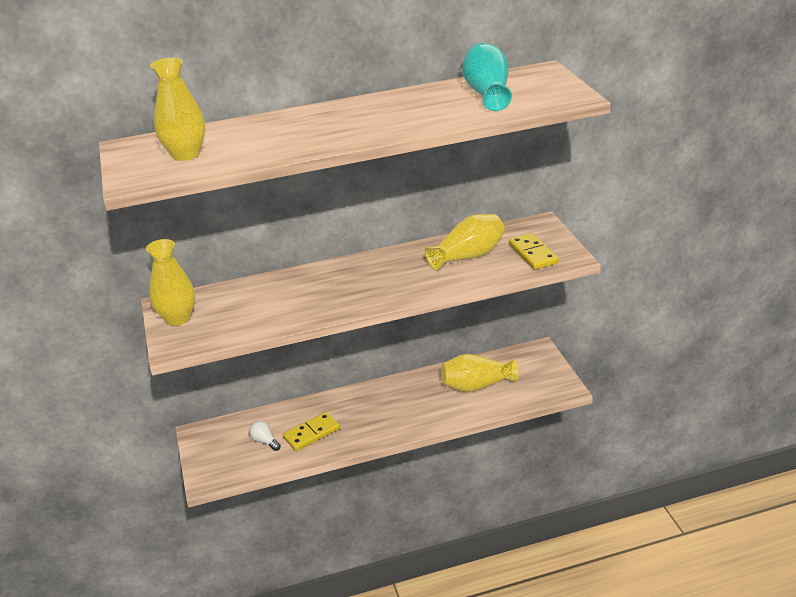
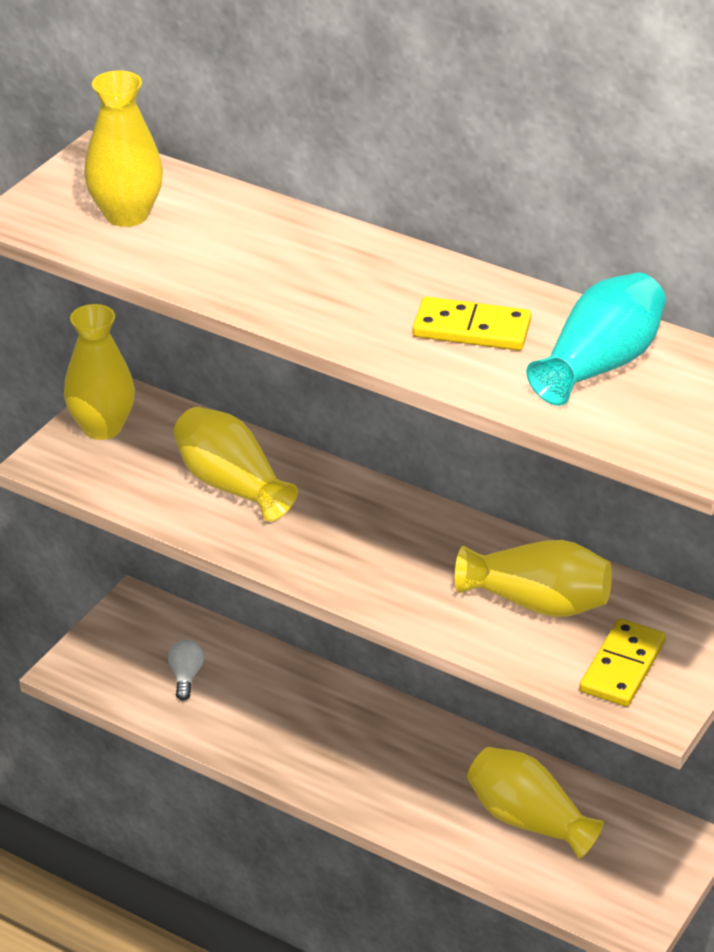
camera: 45 degrees right, 5 degrees up
yellow domino [283,412,340,451] -> yellow domino moved to [412,296,531,351]
none -> yellow vase [173,407,298,522]

